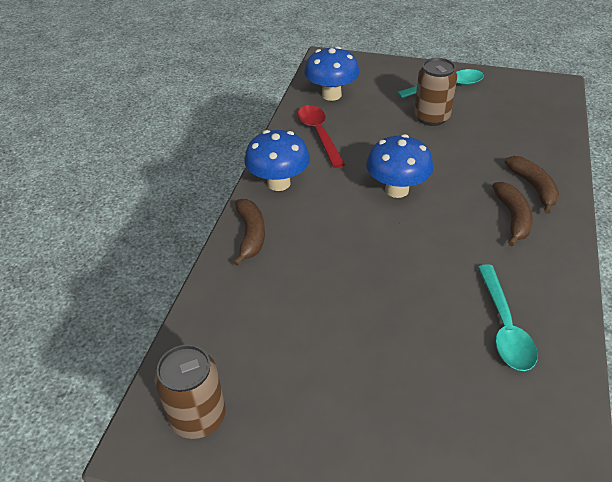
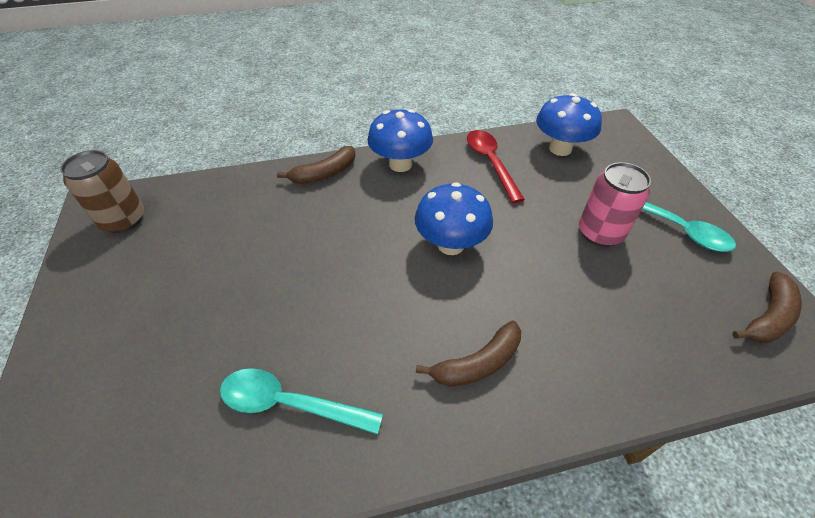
camera: 60 degrees right, 5 degrees up
red spoon [298,105,345,168] -> red spoon turned 60 degrees counterclockwise [467,130,525,203]
brown can [414,58,457,126] -> pink can [579,162,651,247]
turquoise spoon [478,264,538,371] -> turquoise spoon turned 45 degrees clockwise [220,368,383,434]
brown banana [505,156,559,214] -> brown banana moved to [732,272,802,343]

